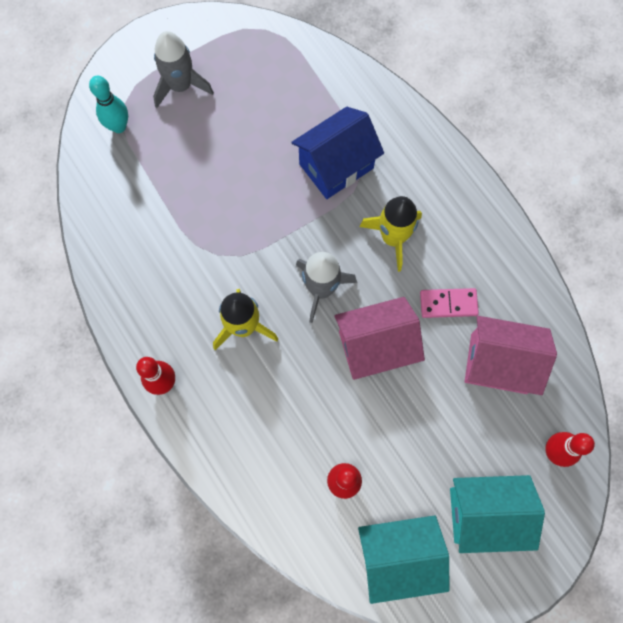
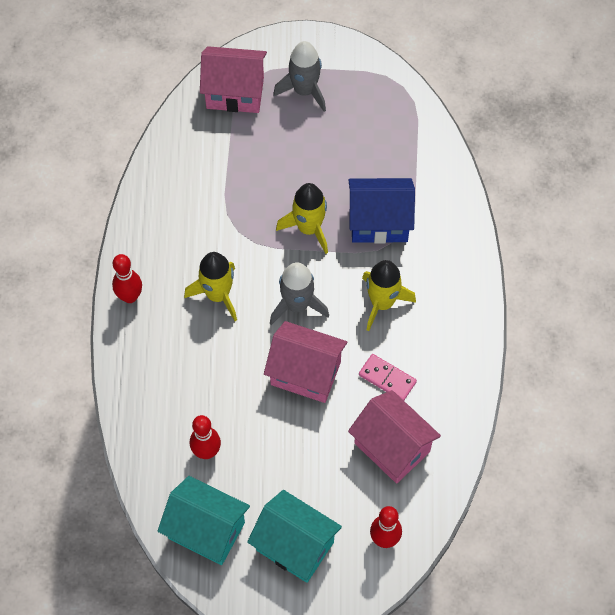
camera: 35 degrees right, 10 degrees down
turquoise bowling pin [89,76,128,133] -> pink house [200,46,267,113]
none -> yellow rocket [276,183,328,254]

